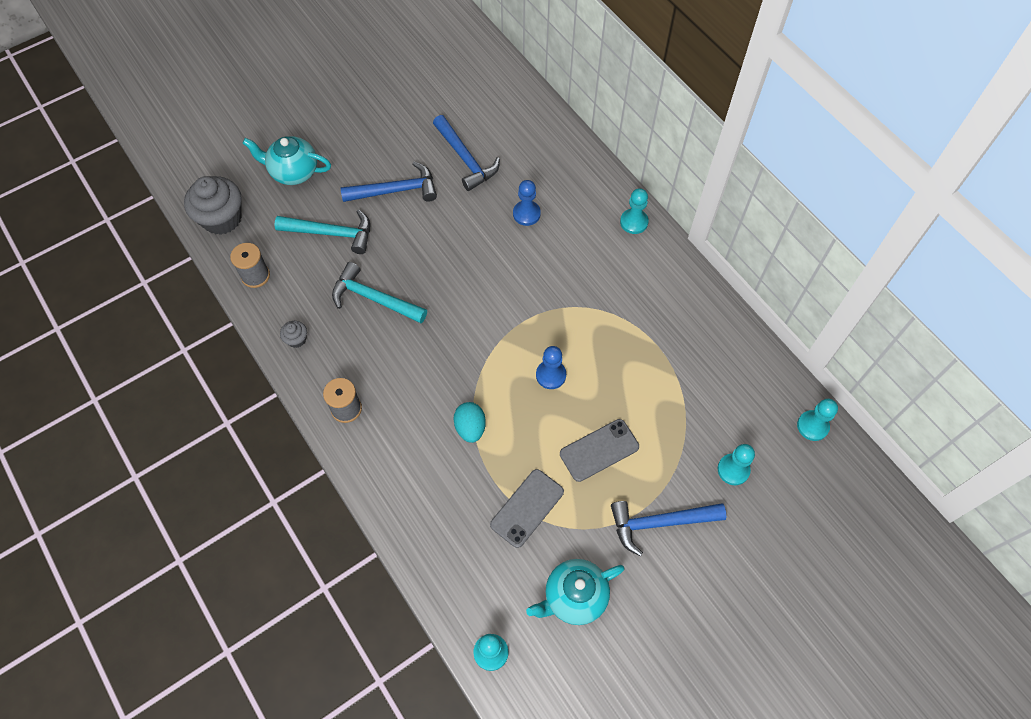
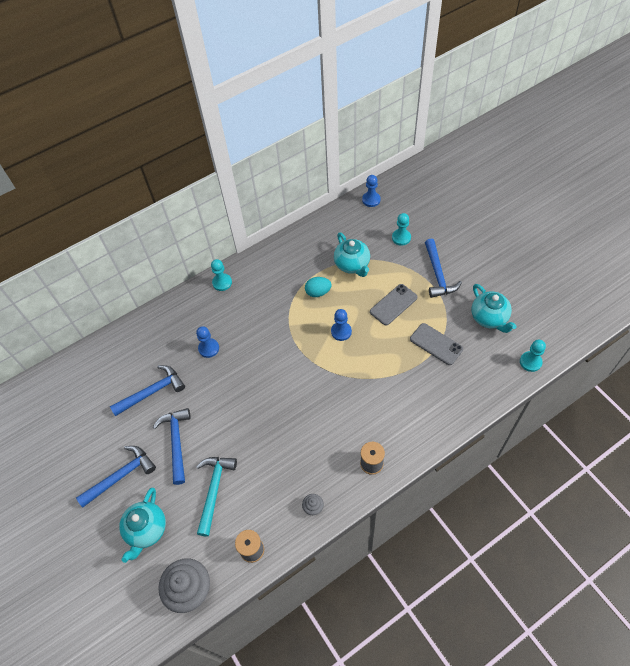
camera: 85 degrees left, 5 degrees down
turquoise hammer [332,262,427,323] -> none
turquoise egg [453,402,486,443] -> turquoise egg moved to [305,277,332,297]
grey phone [560,419,639,482] -> grey phone turned 75 degrees clockwise [370,284,418,325]
turquoise pawn [797,399,838,441] -> blue pawn [362,175,381,207]
none -> blue hammer [76,446,156,507]
none -> turquoise teapot [334,232,370,277]

